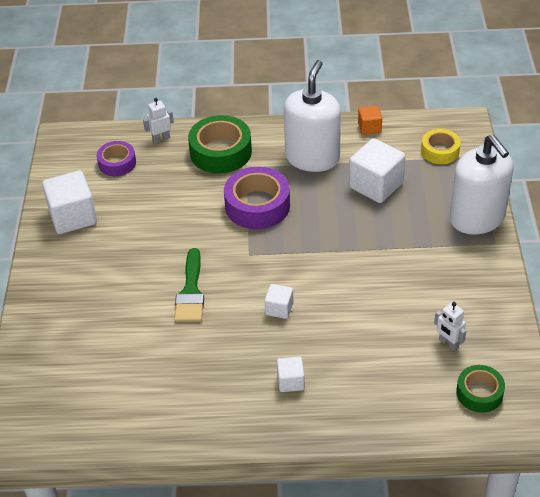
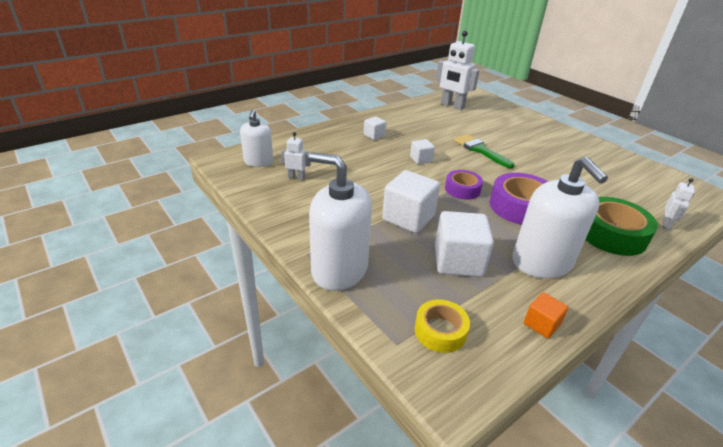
camera: 140 degrees right, 10 degrees down
white cube [42,171,97,234] -> white cube moved to [382,170,440,233]
purple tape [97,141,136,176] -> purple tape moved to [445,170,483,200]
green tape [456,365,505,413] -> white soap dispenser [240,110,273,167]
none -> white robot [436,31,479,110]

